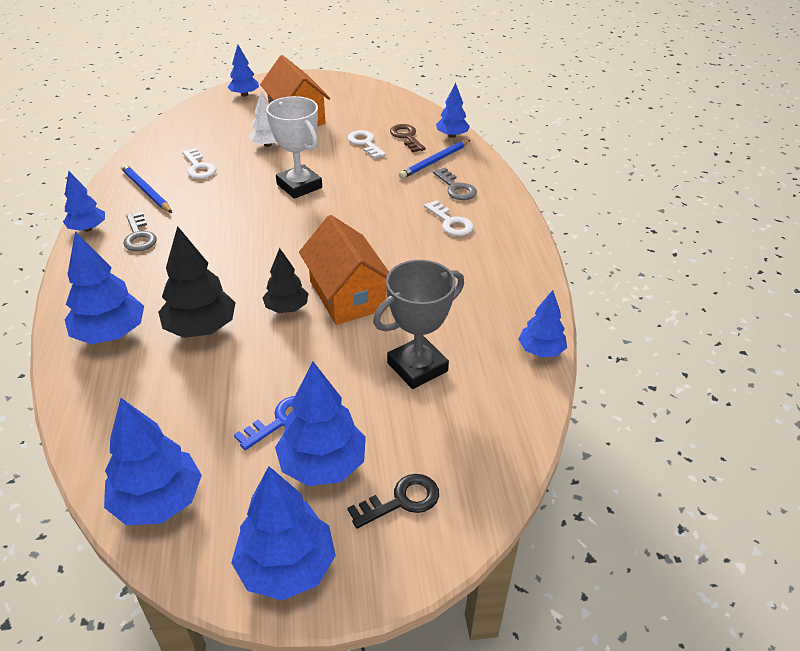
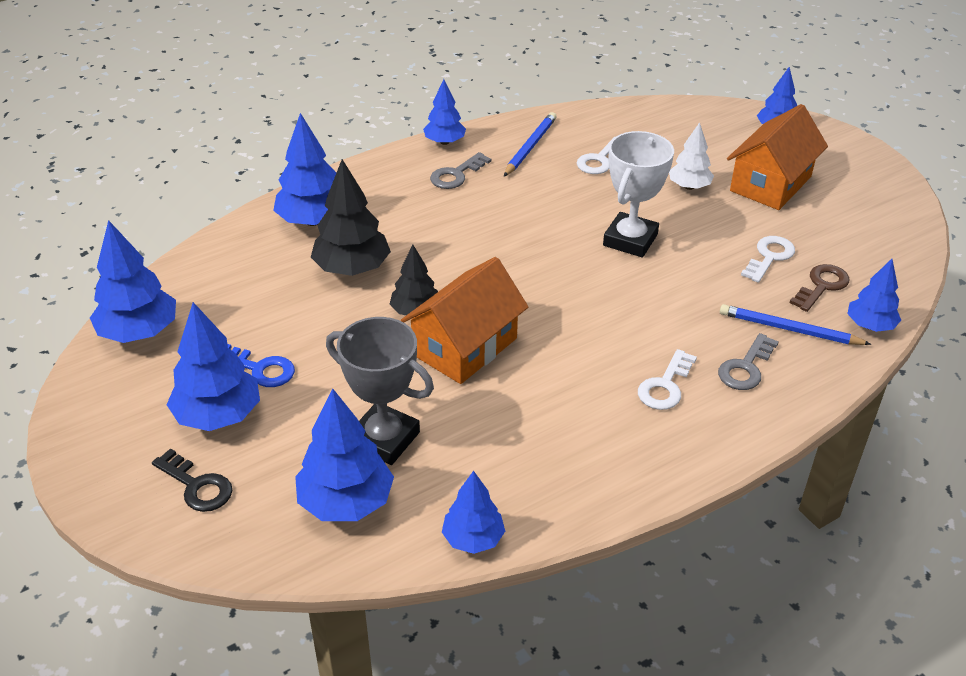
camera: 65 degrees right, 0 degrees up
blue tree [231,466,336,600] -> blue tree moved to [295,388,394,521]

